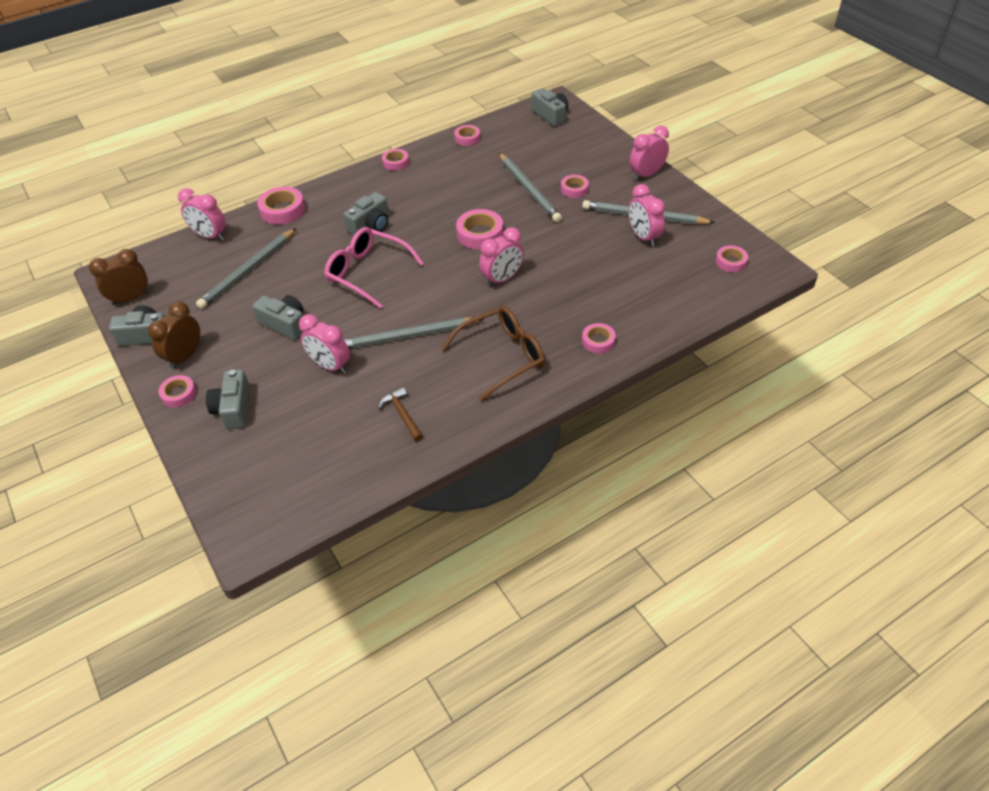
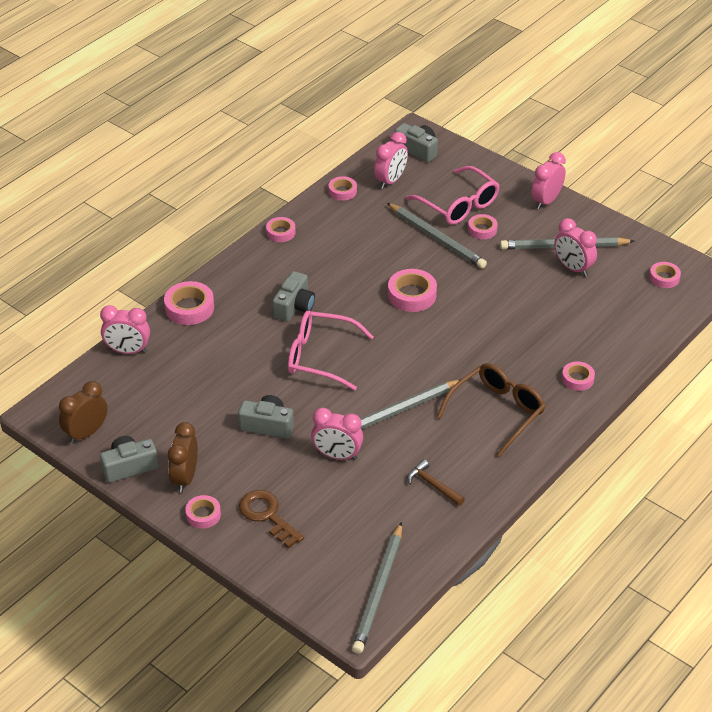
camera: 20 degrees left, 5 degrees down
grey pencil [196,228,296,309] -> grey pencil moved to [352,522,402,654]
grey camera [206,369,250,429] -> brown key [239,490,304,548]
pink clock [479,227,524,287] -> pink clock moved to [374,132,408,189]
none -> pink glasses [406,166,499,225]

